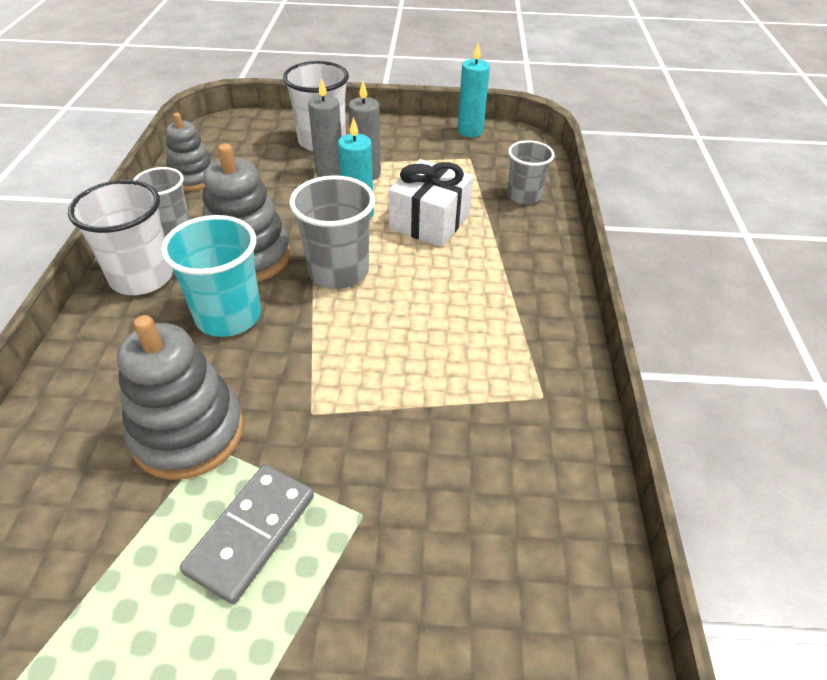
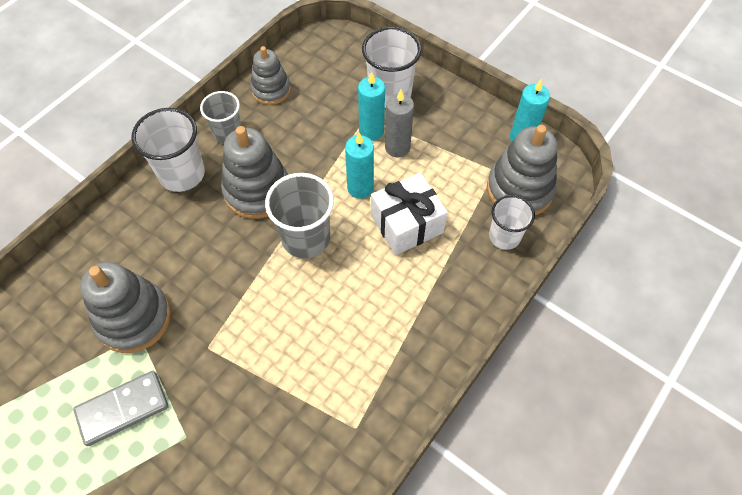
camera: 35 degrees right, 15 degrees up
turquoise cup [161,215,261,337] -> none
grey candle [308,78,342,177] -> turquoise candle [358,72,385,141]
grey cup [507,140,555,204] -> white cup [489,195,535,250]
none -> grey stacking toy [487,125,557,215]

